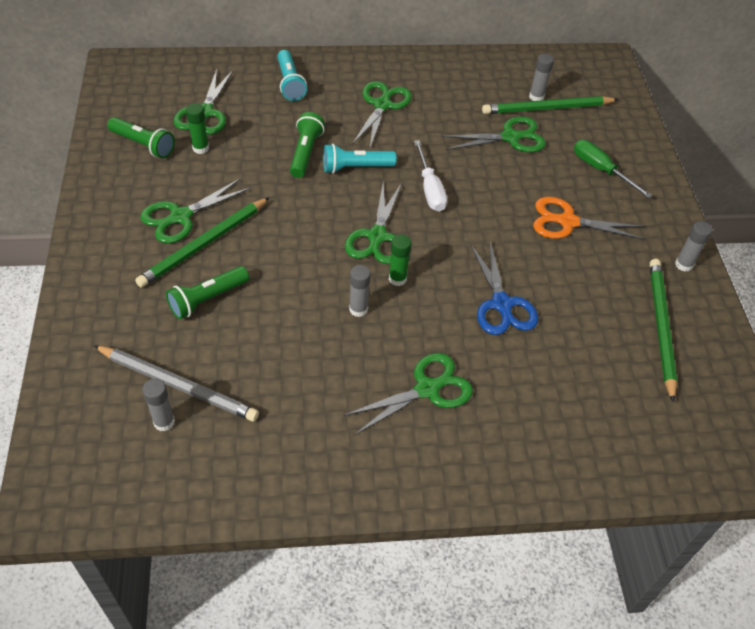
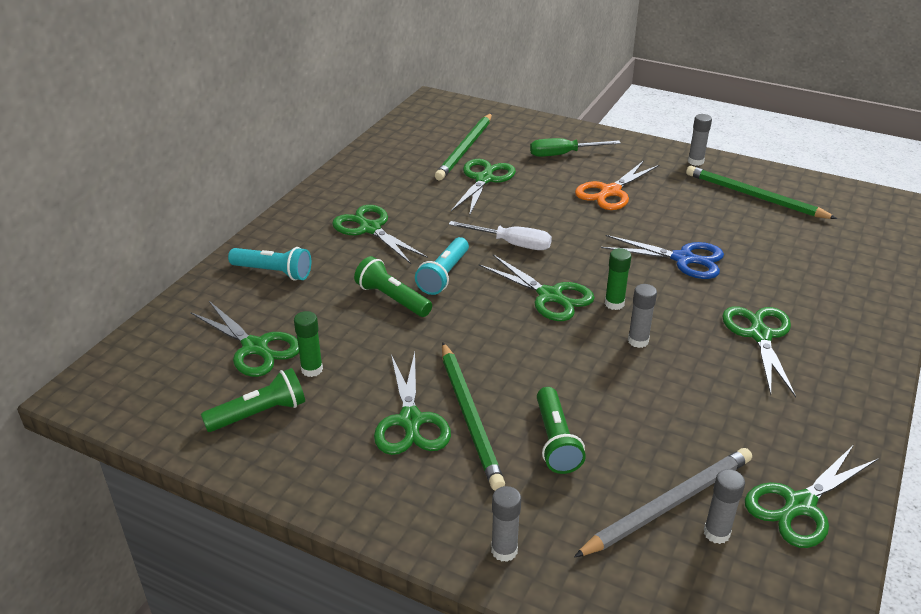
camera: 55 degrees left, 15 degrees down
grey glue stick [529,54,554,101] -> grey glue stick moved to [491,486,521,562]
none -> green scissors [745,446,878,548]

